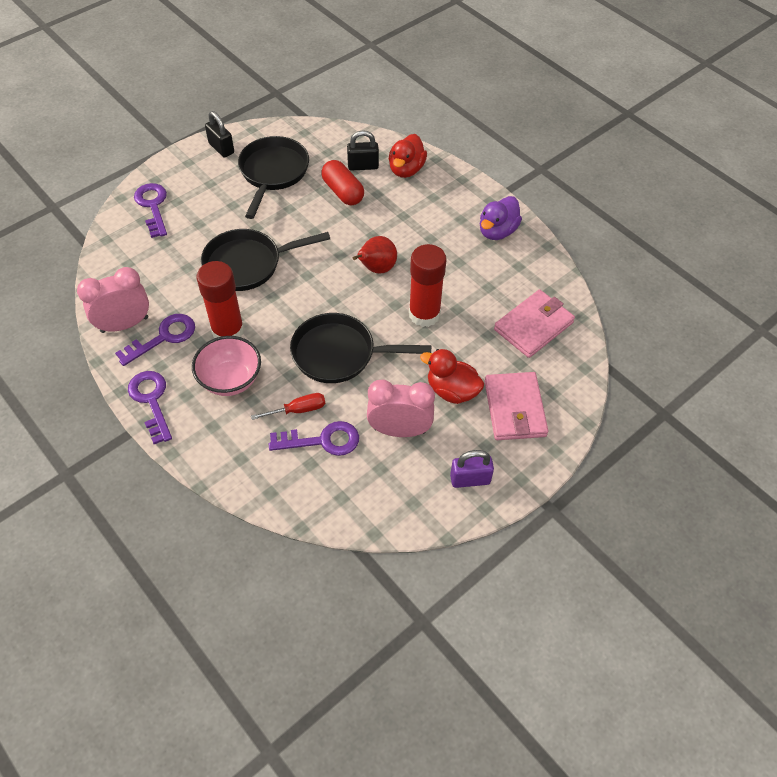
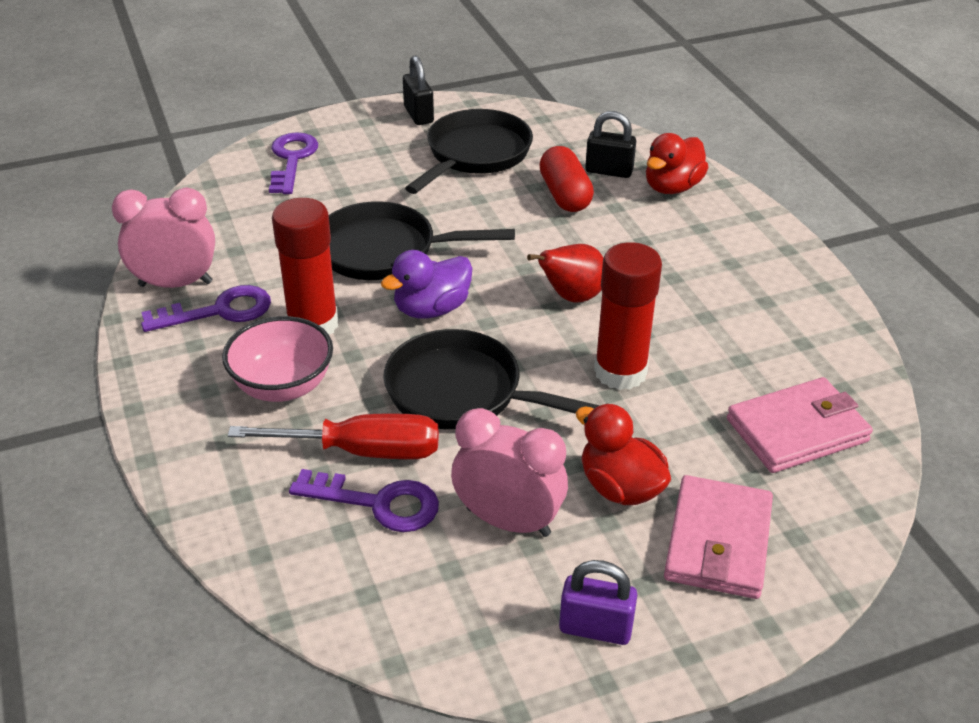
camera: 20 degrees right, 15 degrees down
purple key [128,371,172,444] -> none
red screwdriver [251,393,325,420] -> red screwdriver [228,413,439,459], size x1.69
purple duck [480,196,522,240] -> purple duck moved to [381,250,472,319]

